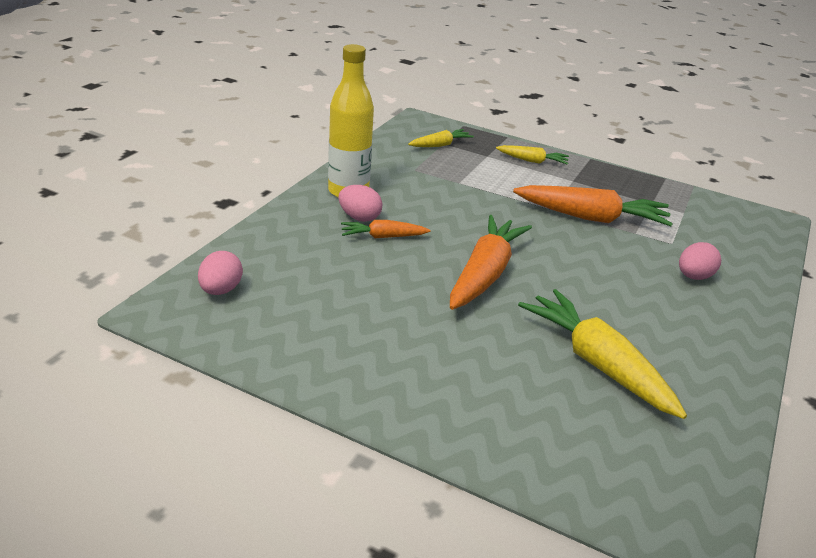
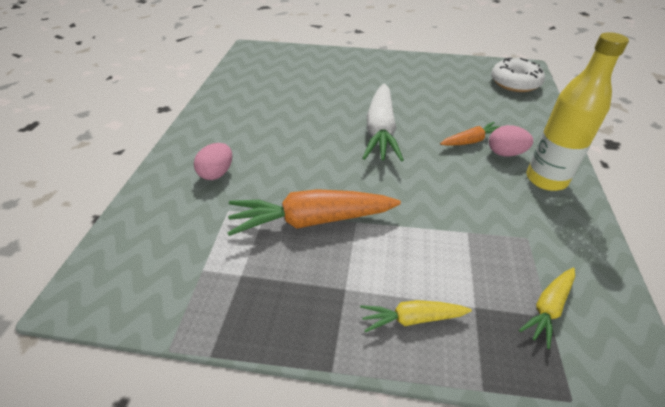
camera: 165 degrees right, 10 degrees up
pink egg [198,251,243,295] -> white donut [491,58,545,92]
orange carrot [450,215,532,310] -> white carrot [363,84,404,161]
yellow carrot [518,289,687,419] -> none

